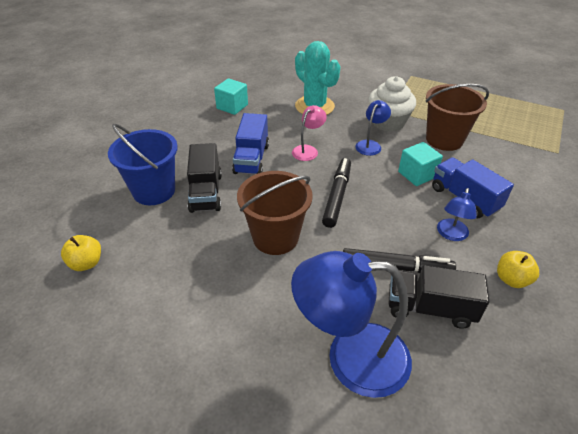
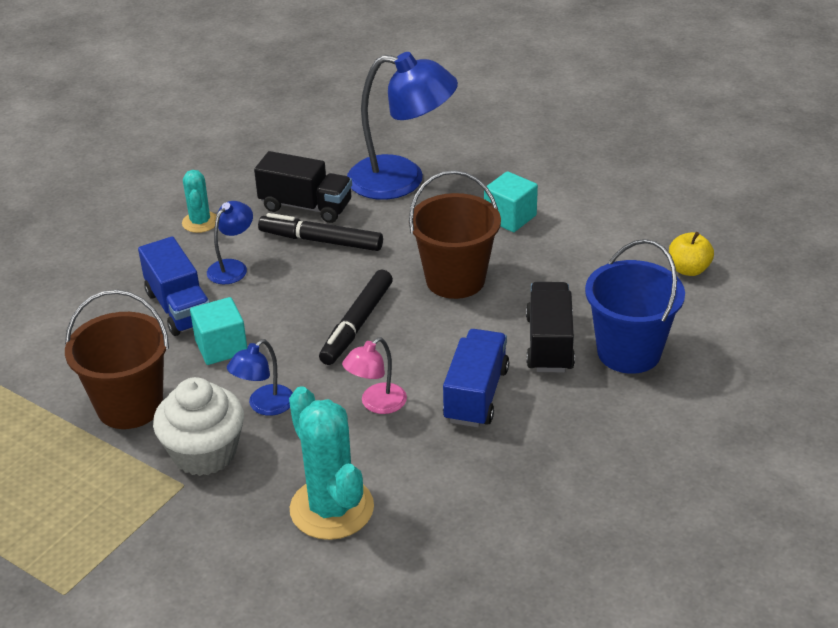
camera: 170 degrees left, 5 degrees down
turquoise cube [214,78,248,115] -> turquoise cube moved to [484,171,538,232]
yellow apple [497,251,539,288] -> turquoise cactus [182,170,217,233]

